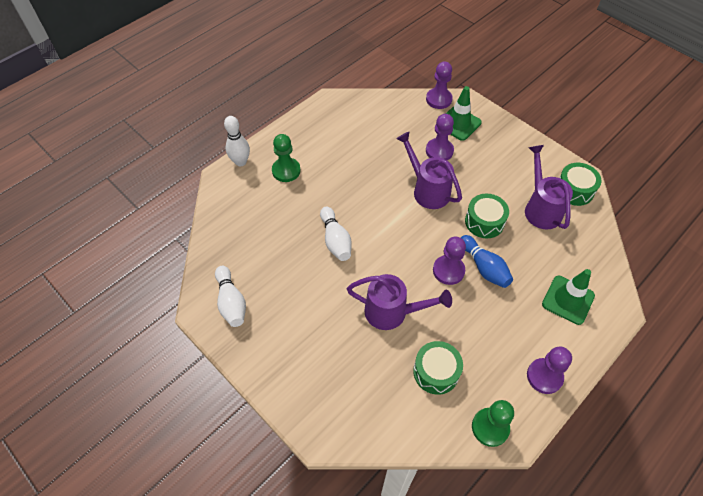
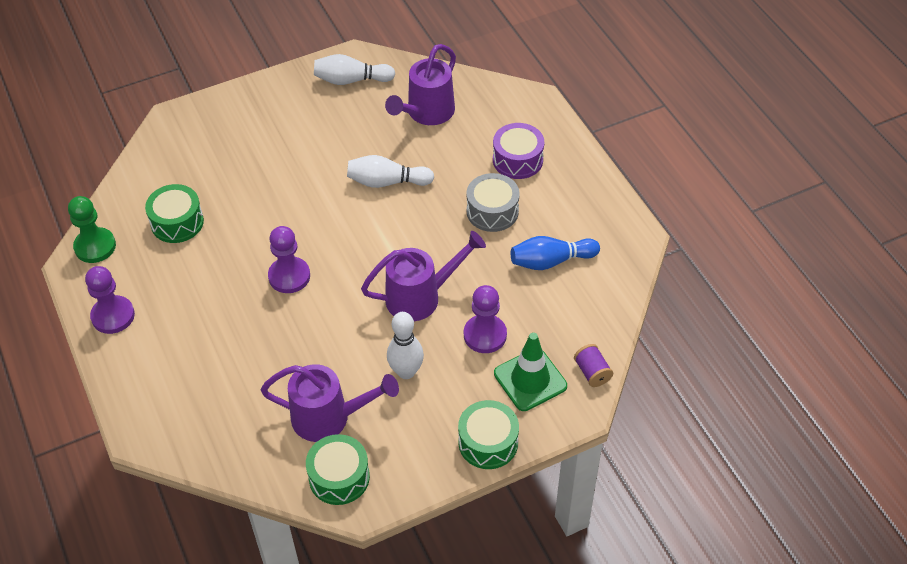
camera: 110 degrees right, 5 degrees down
white bowling pin [224,116,250,166] -> white bowling pin moved to [387,312,424,379]
green pawn [272,134,301,182] -> purple drum [493,123,544,179]
purple watering can [347,274,452,330] -> purple watering can moved to [385,44,456,125]
purple pawn [426,61,453,109] -> purple spool [574,344,613,387]
blue bowling pin [461,235,513,288] -> blue bowling pin moved to [511,236,600,270]
green drum [465,194,509,238] -> green drum moved to [458,400,519,469]
green traffic cone [542,269,595,325] -> none
none -> grey drum [466,173,520,232]

